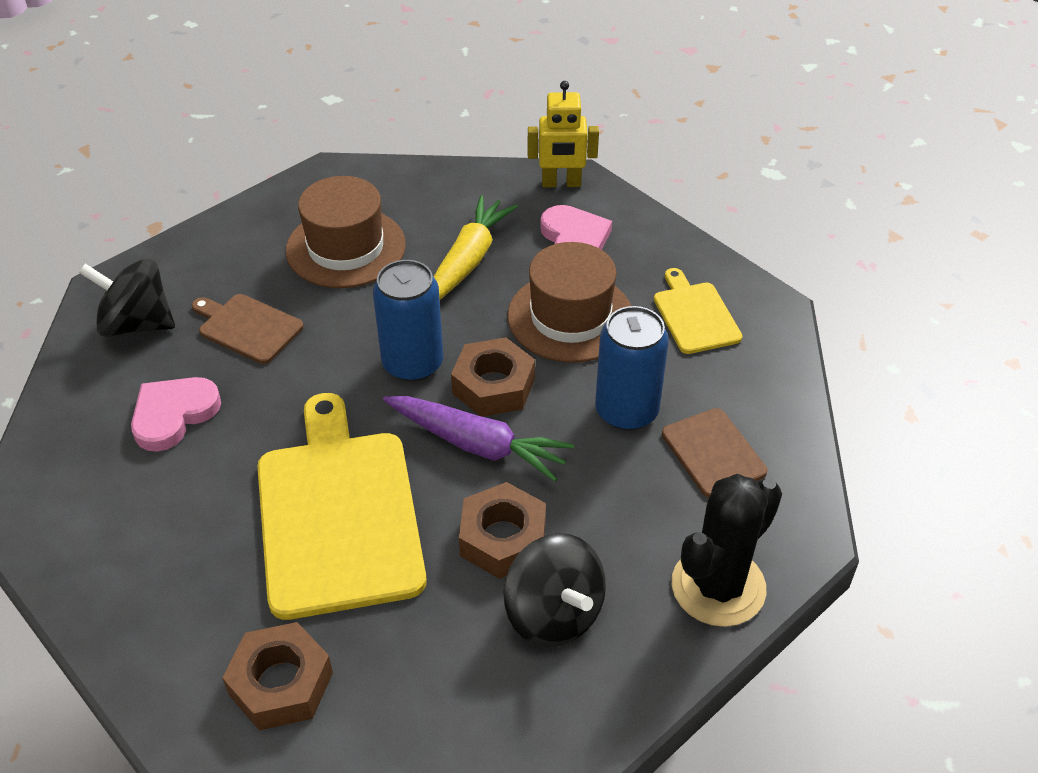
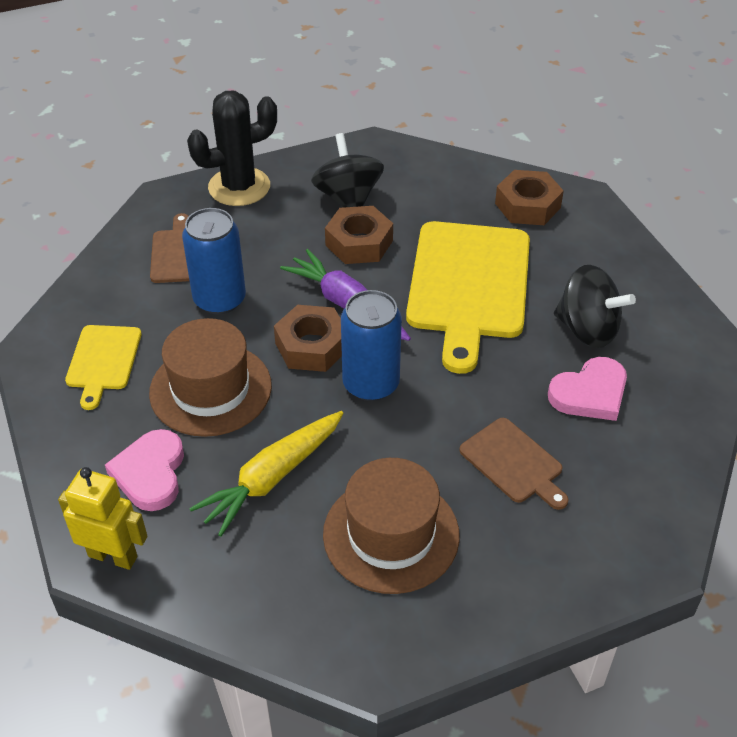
camera: 160 degrees left, 0 degrees up
black spinning top [79,258,175,337] -> black spinning top moved to [554,265,636,348]

